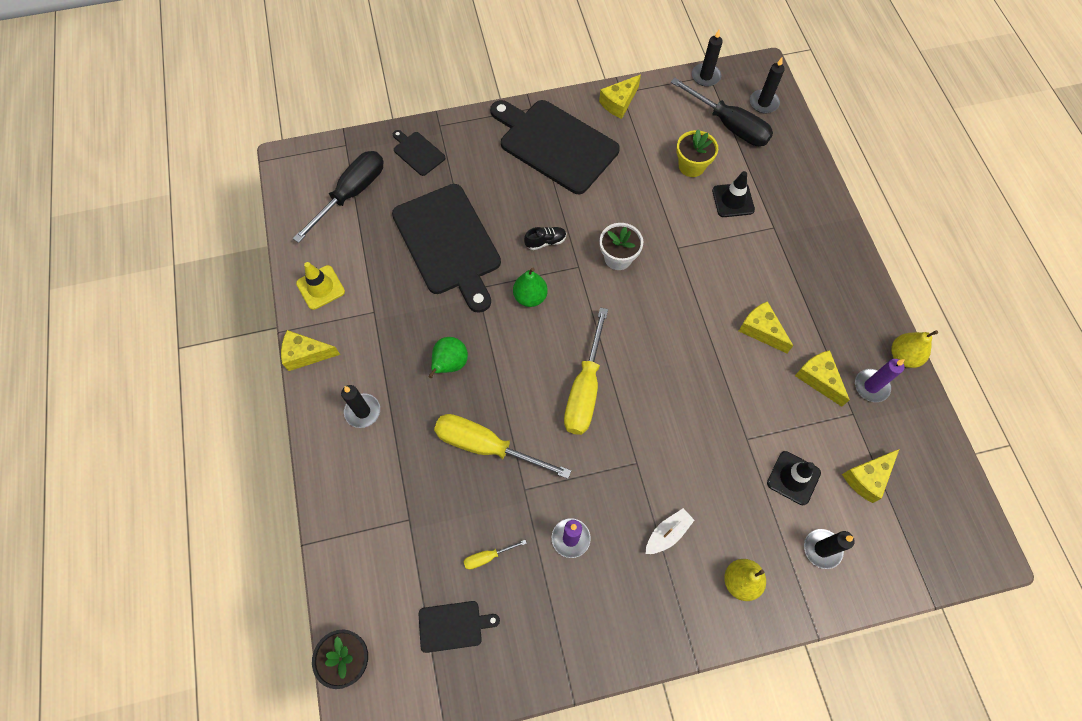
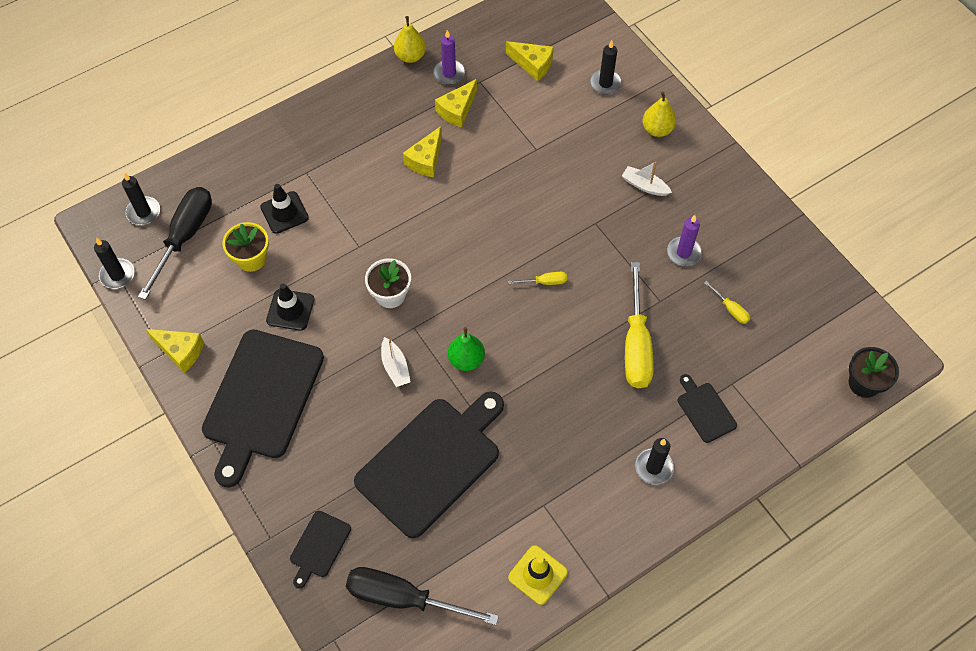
camera: 110 degrees left, 5 degrees down
yellow cheese [281,330,340,371] -> none
black cutting board [419,601,500,653] -> black cutting board moved to [677,374,737,443]
green pear [428,337,468,378] -> none
black shoe [524,227,566,250] -> white boat [381,337,411,387]
yellow screwdriver [564,307,608,435] -> yellow screwdriver [508,272,567,285], size x0.44
black traffic cone [767,451,821,505] -> black traffic cone moved to [266,284,314,331]

